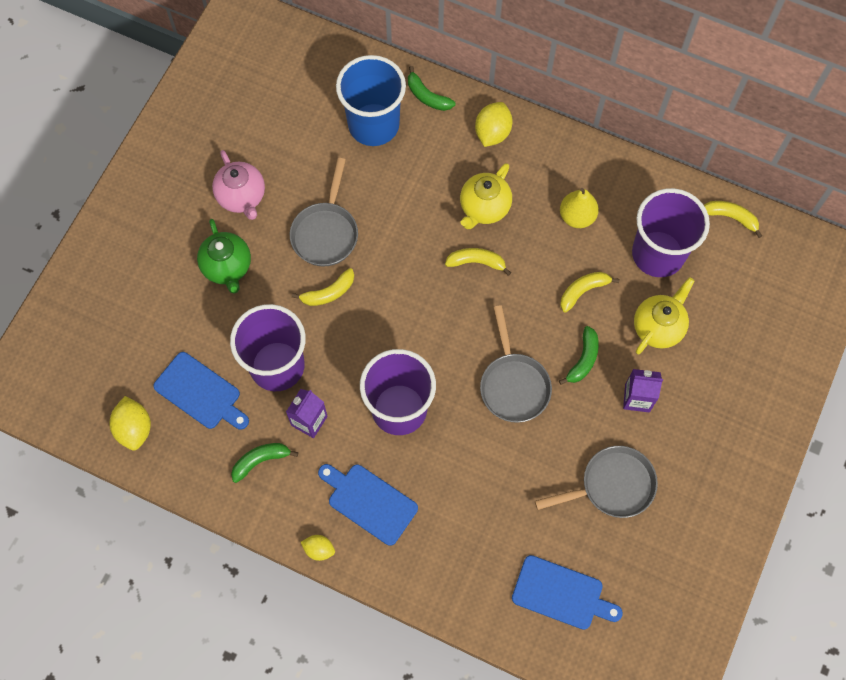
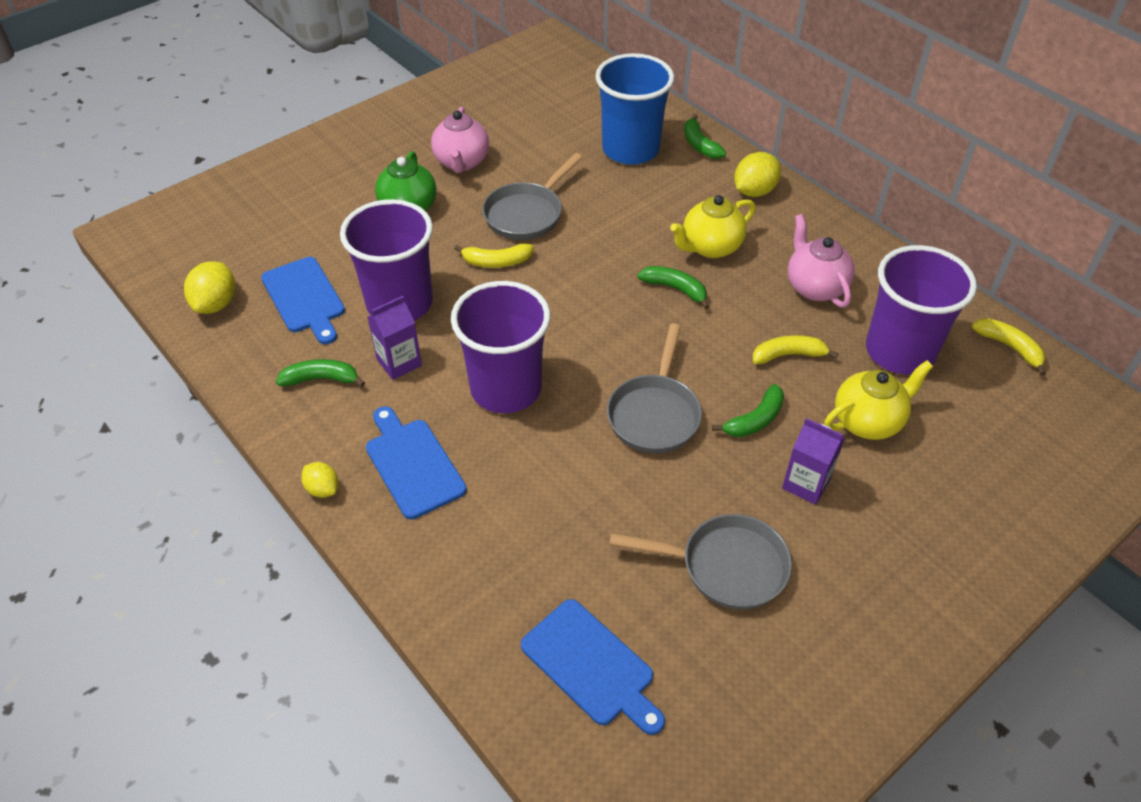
camera: 25 degrees right, 20 degrees down
yellow banana [445,248,511,276] -> green banana [637,266,710,309]
yellow pear [560,188,599,228] -> pink teapot [788,214,855,308]

